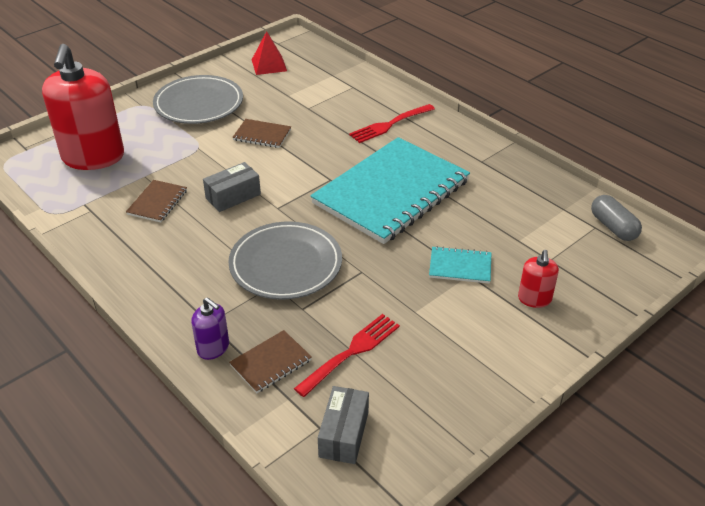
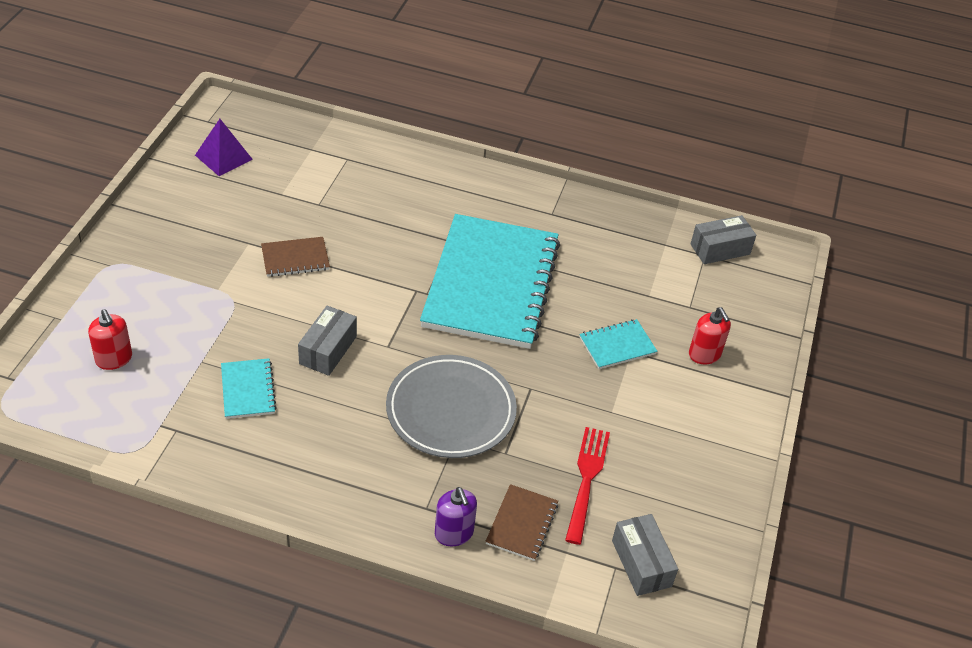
camera: 35 degrees left, 5 degrees up
red soap dispenser [42,44,124,170] -> red soap dispenser [88,309,132,370], size x0.44
brown notebook [126,180,187,222] -> turquoise notebook [221,358,277,419]
grey plate [153,75,243,124] -> none
purple soap dispenser [191,297,229,360] -> purple soap dispenser turned 60 degrees clockwise [435,487,477,547]
red pyramid [252,31,287,75] -> purple pyramid [195,119,253,176]
red fork [349,104,435,143] -> none
grey capsule [591,195,642,241] -> grey box [691,215,756,264]

